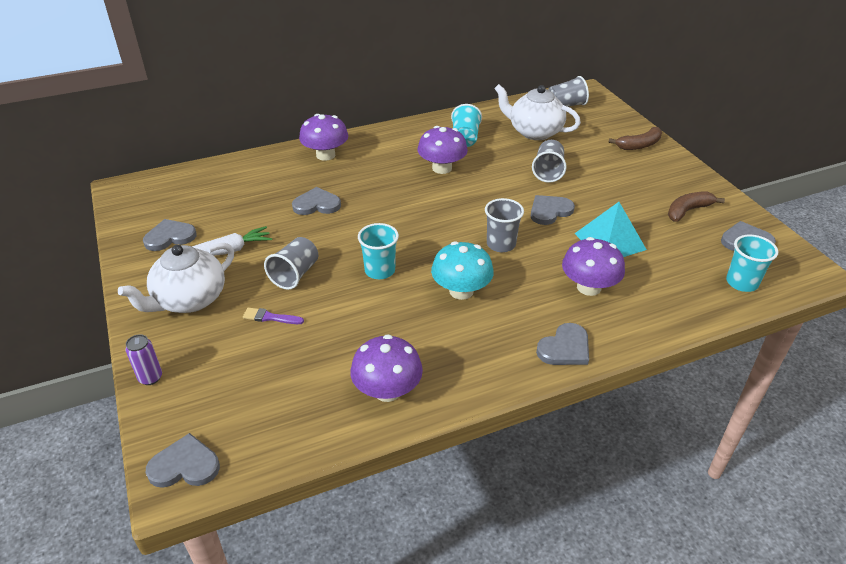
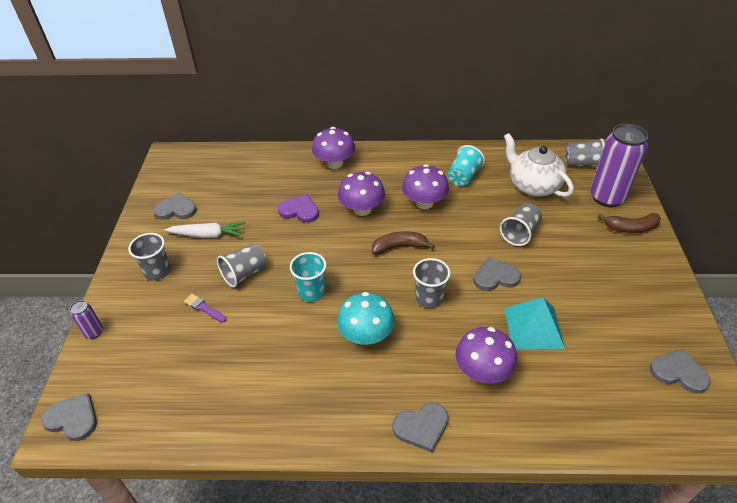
camera: 25 degrees right, 5 degrees up
white teapot [118,243,234,313] -> grey cup [128,233,171,281]
grey heart [292,187,341,215] -> purple heart [278,194,319,223]
purple mushroom [350,334,423,402] -> purple mushroom moved to [338,172,385,216]
brown banana [668,191,725,222] -> brown banana moved to [372,231,435,254]
turquoise cup [726,235,778,292] -> none
none -> purple can [590,124,648,207]

